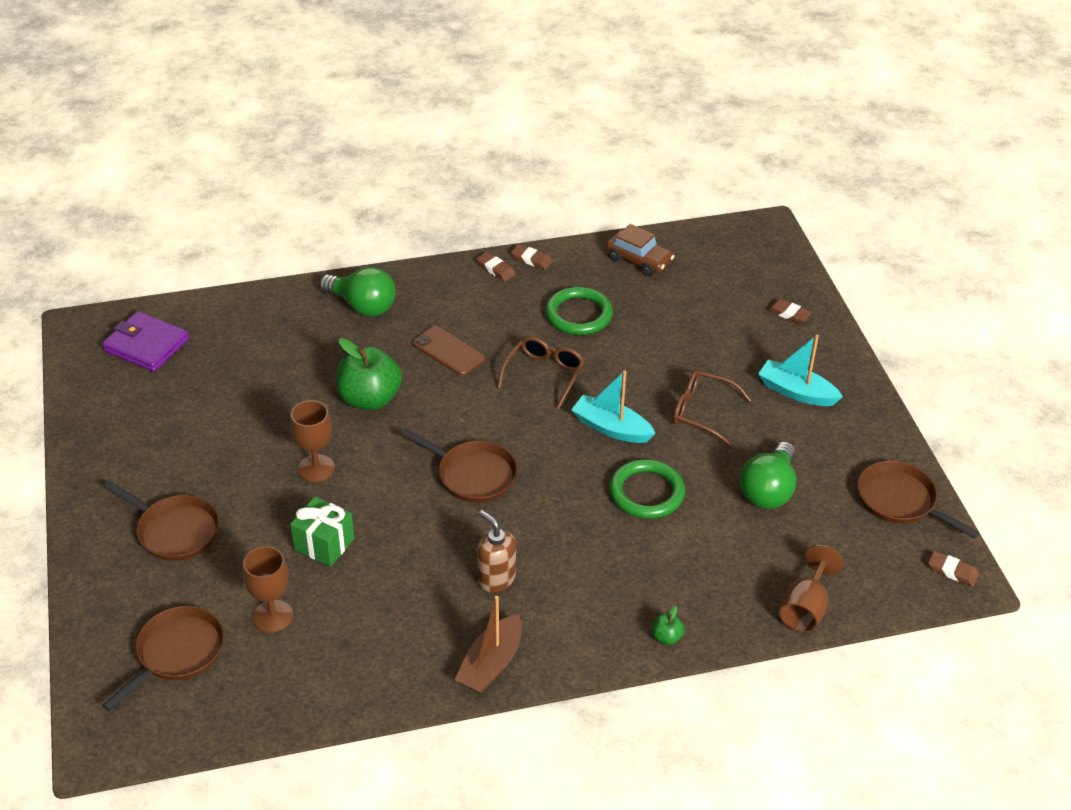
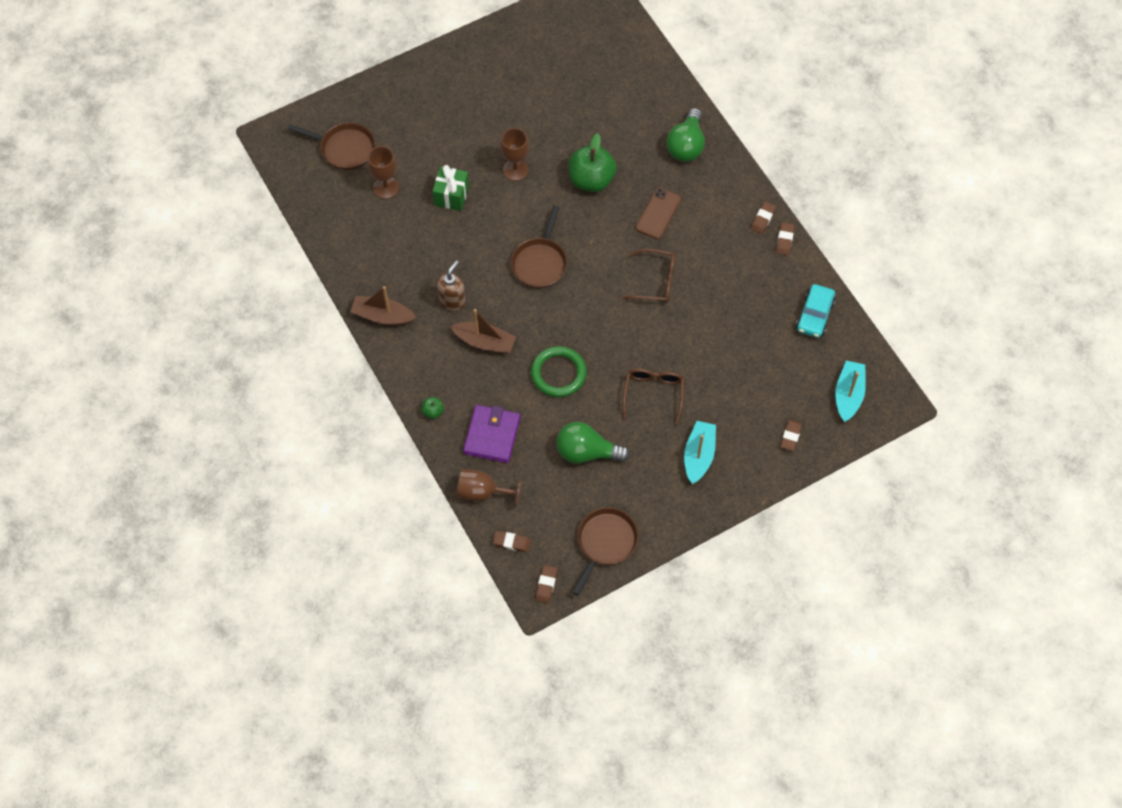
camera: 75 degrees right, 20 degrees up
purple wallet [102,311,189,372] -> purple wallet moved to [463,405,521,463]
brown pan [104,481,220,561] -> none
green ring [545,287,613,335] -> none
turquoise boat [571,370,656,443] -> turquoise boat moved to [835,361,866,422]
brown car [606,224,675,276] -> turquoise car [796,284,836,338]
none -> brown boat [450,309,516,354]
none -> brown eraser [493,531,531,552]

